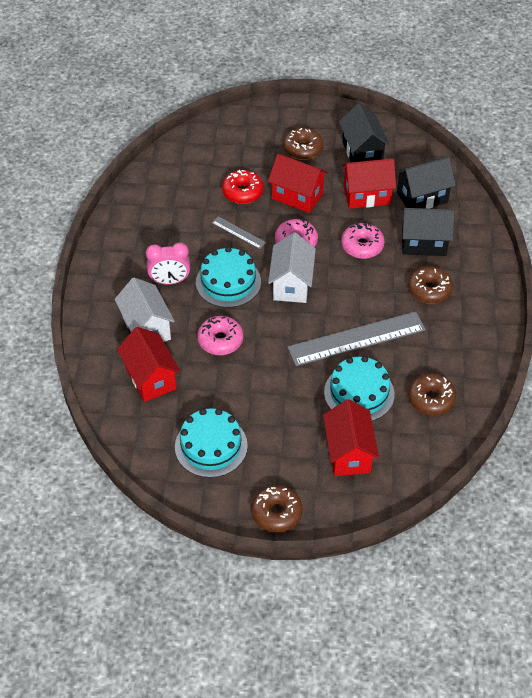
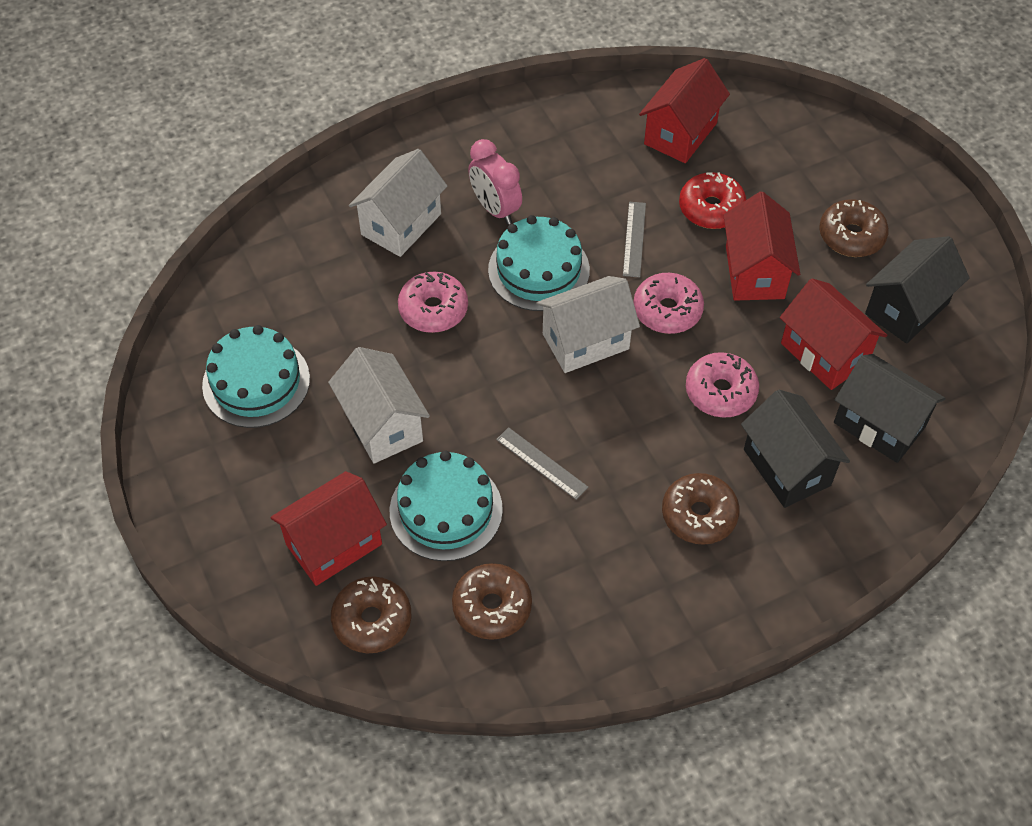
camera: 60 degrees right, 5 degrees up
red house [117,327,180,402] -> red house moved to [639,58,730,163]
brown donut [251,485,303,533] -> brown donut moved to [331,577,412,653]
grey ruler [287,311,426,366] -> grey ruler [496,427,588,500], size x0.47
none -> white house [328,347,430,464]

